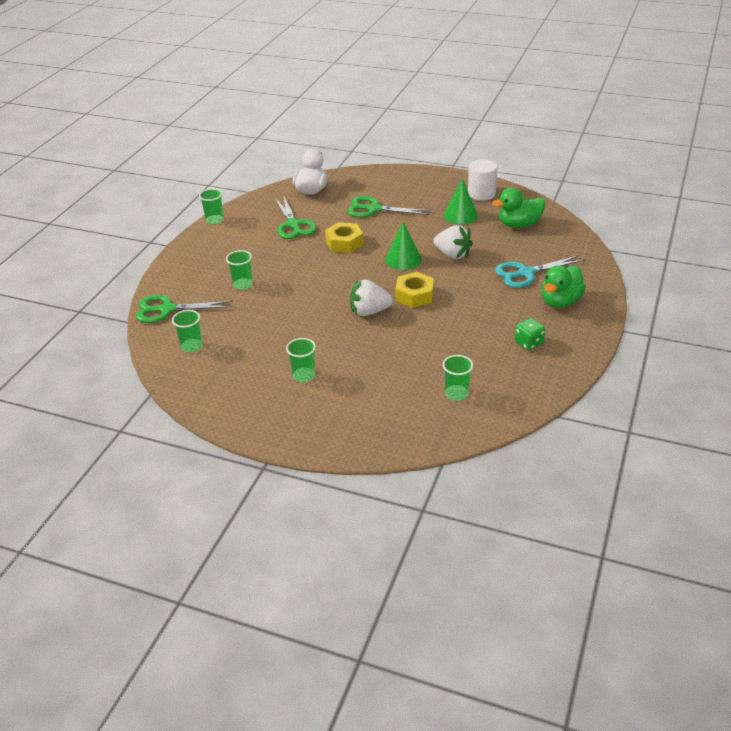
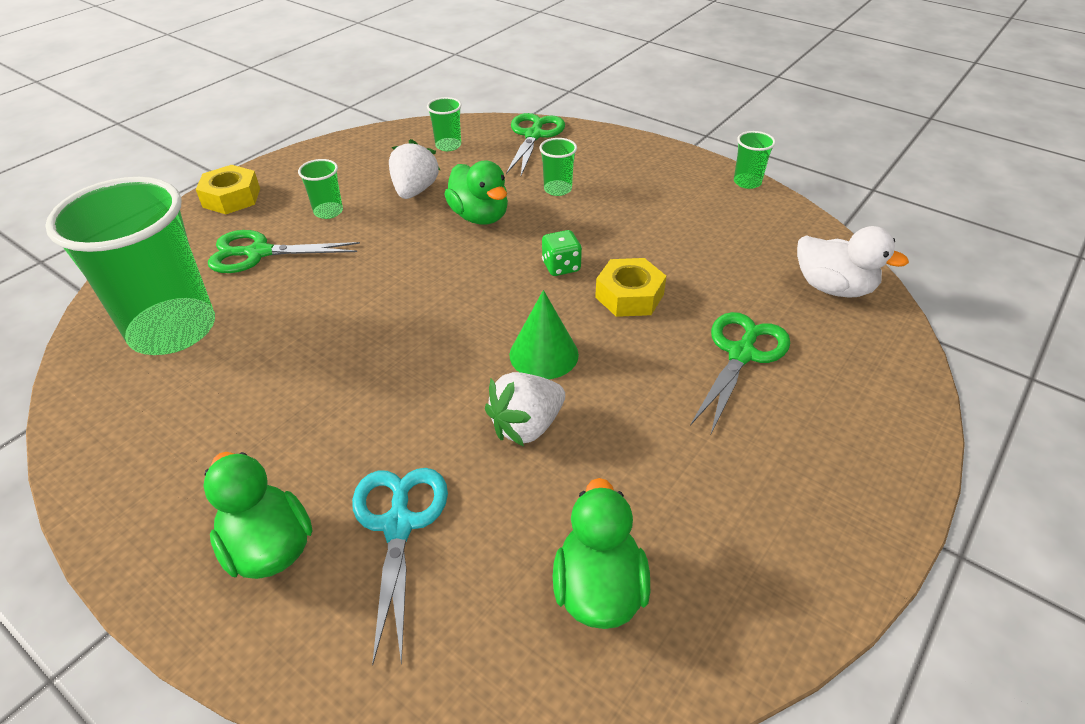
camera: 105 degrees right, 5 degrees up
green scissors [275,197,317,239] -> green scissors moved to [208,230,360,273]
white strawberry [350,279,393,316] -> white strawberry moved to [389,139,440,199]
yellow nut [395,272,434,308] -> yellow nut moved to [196,165,260,214]
green cup [442,355,473,401] -> green cup [45,177,215,355], size x2.43
green cone [444,179,478,225] -> none
white cylinder [468,159,498,201] -> none
green dice [515,318,545,351] -> green dice moved to [542,230,582,276]
none -> green duck [444,160,508,224]

